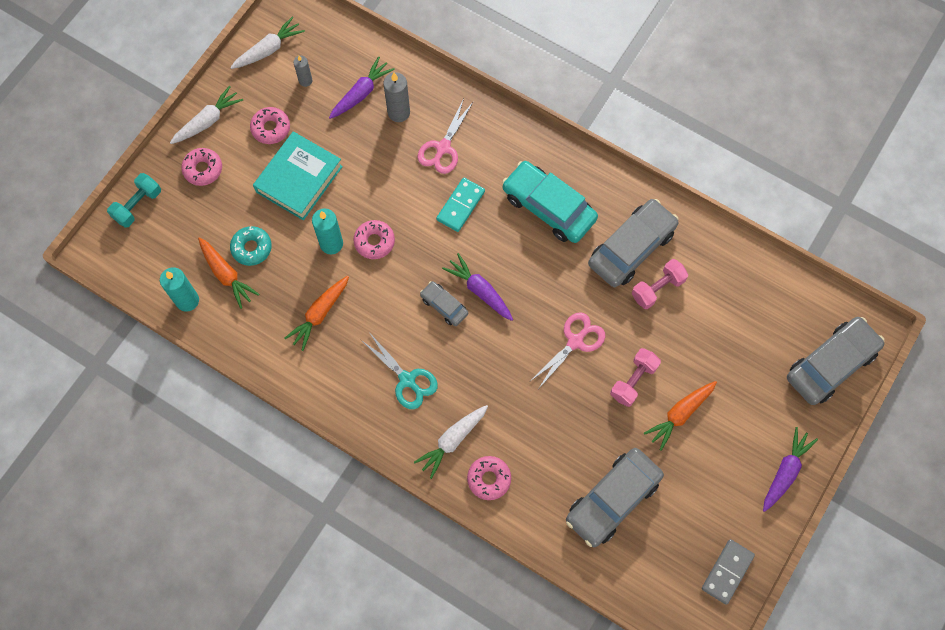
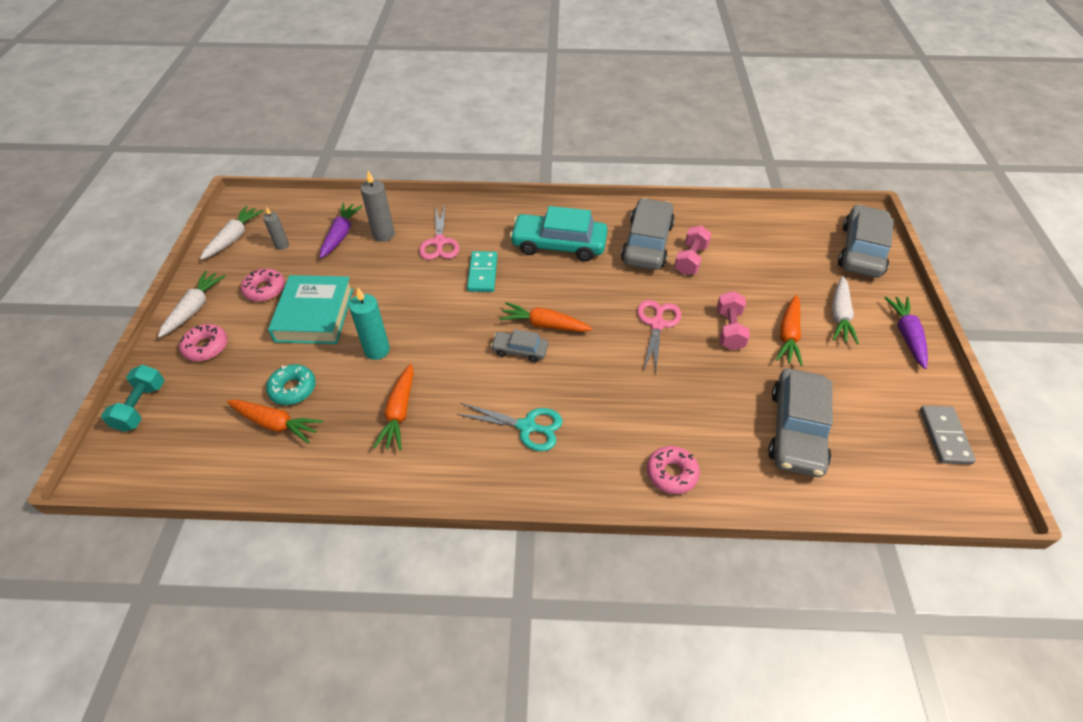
camera: 30 degrees left, 20 degrees down
turquoise candle [160,268,199,312] -> none
pink donut [353,220,395,259] -> none
white carrot [414,405,488,479] -> white carrot moved to [832,276,859,345]
purple carrot [442,253,513,321] -> orange carrot [499,302,593,332]

